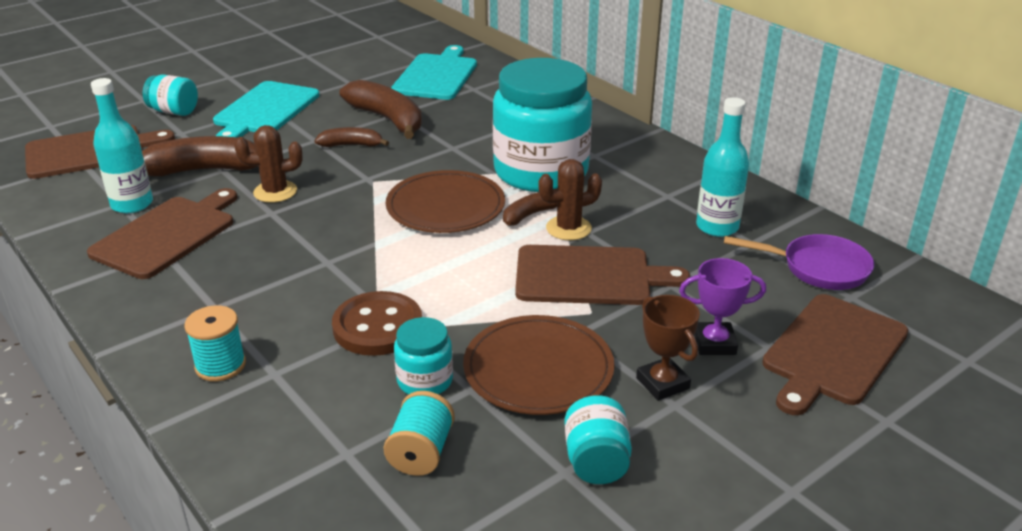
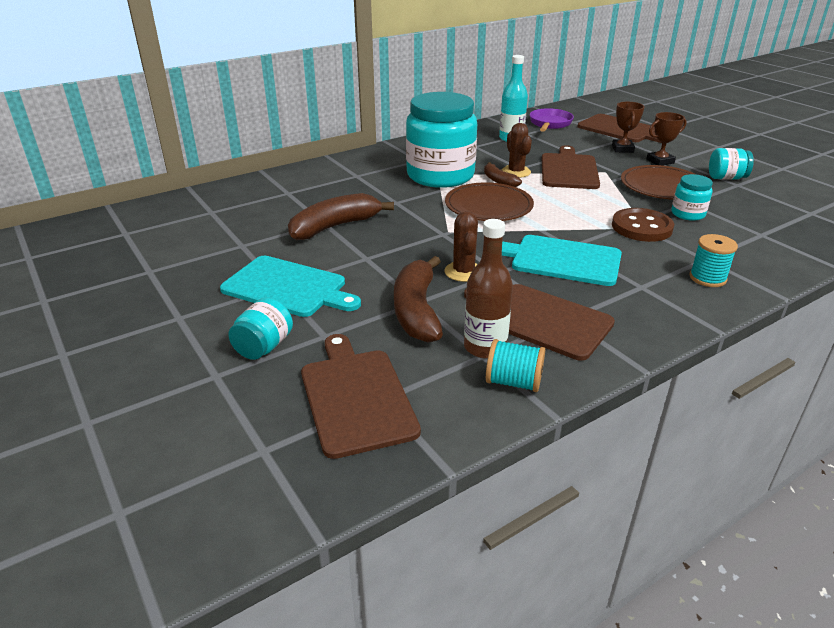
camera: 85 degrees left, 0 degrees up
turquoise bottle [91,78,153,213] -> brown bottle [464,219,513,359]
brown banana [315,127,389,147] -> none
turquoise spool [383,391,455,476] -> turquoise spool moved to [486,339,545,392]
turquoise cutting board [391,45,477,100] -> turquoise cutting board moved to [502,235,622,286]
purple trophy [679,258,766,355] -> brown trophy [612,102,645,153]

